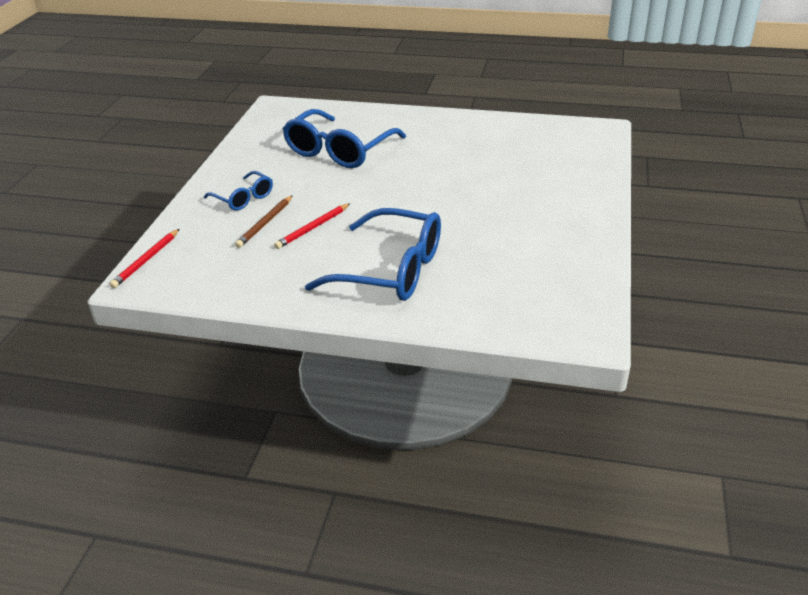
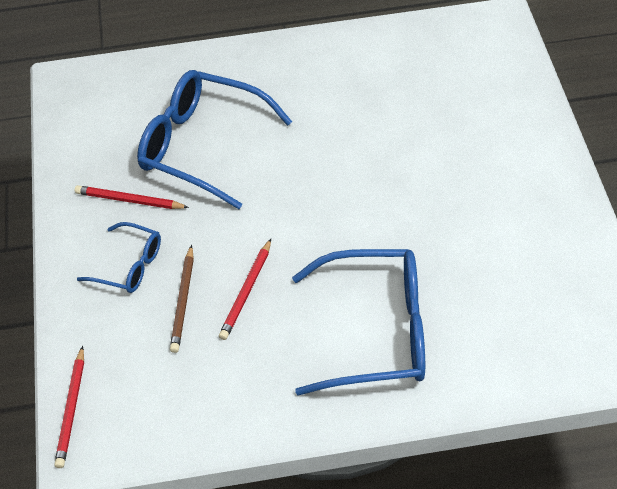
camera: 20 degrees left, 15 degrees up
blue glasses [283,109,406,168] -> blue glasses turned 105 degrees clockwise [137,70,292,209]
none -> red pencil [75,185,189,209]

